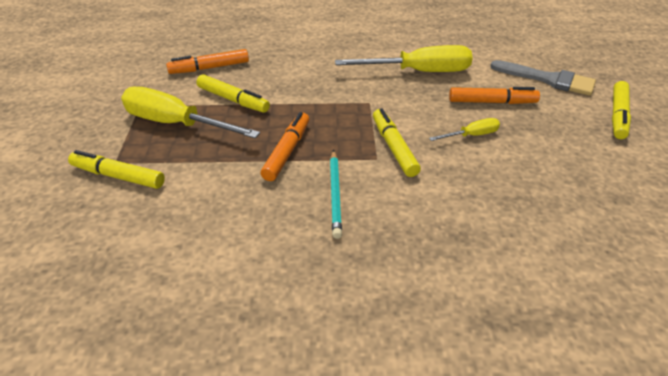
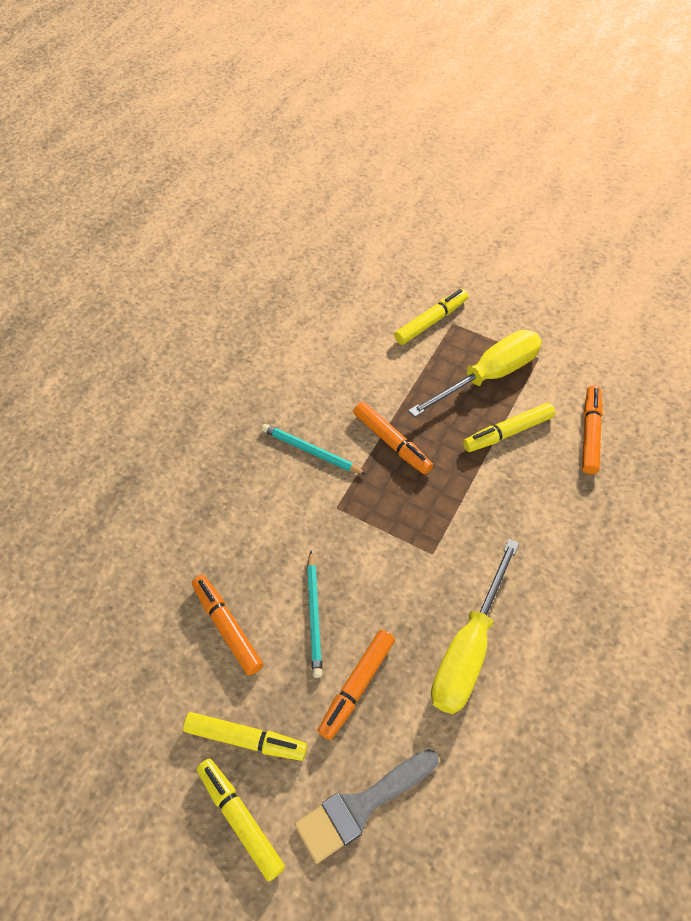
camera: 120 degrees right, 15 degrees up
yellow marker [373,108,421,177] -> yellow marker moved to [183,712,307,761]
yellow screwdriver [429,118,500,141] -> turquoise pencil [307,550,323,678]
none -> orange marker [192,575,263,676]

